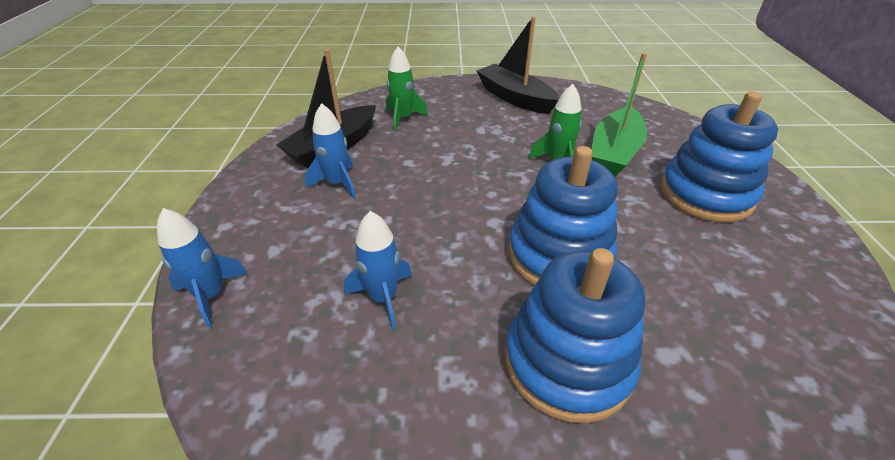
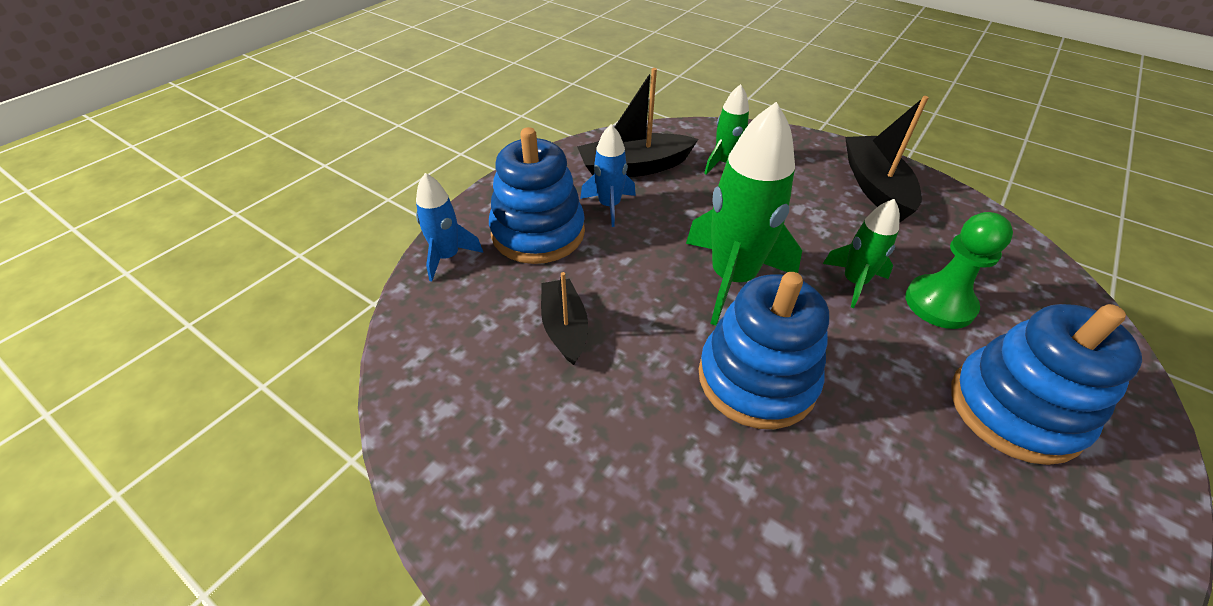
camera: 35 degrees right, 5 degrees up
blue rocket [344,211,412,330] -> black boat [541,272,588,365]
blue stacking toy [505,248,645,423] -> blue stacking toy moved to [489,127,585,264]
green boat [592,53,647,177] -> green pawn [905,212,1013,329]
none -> green rocket [686,102,802,326]

